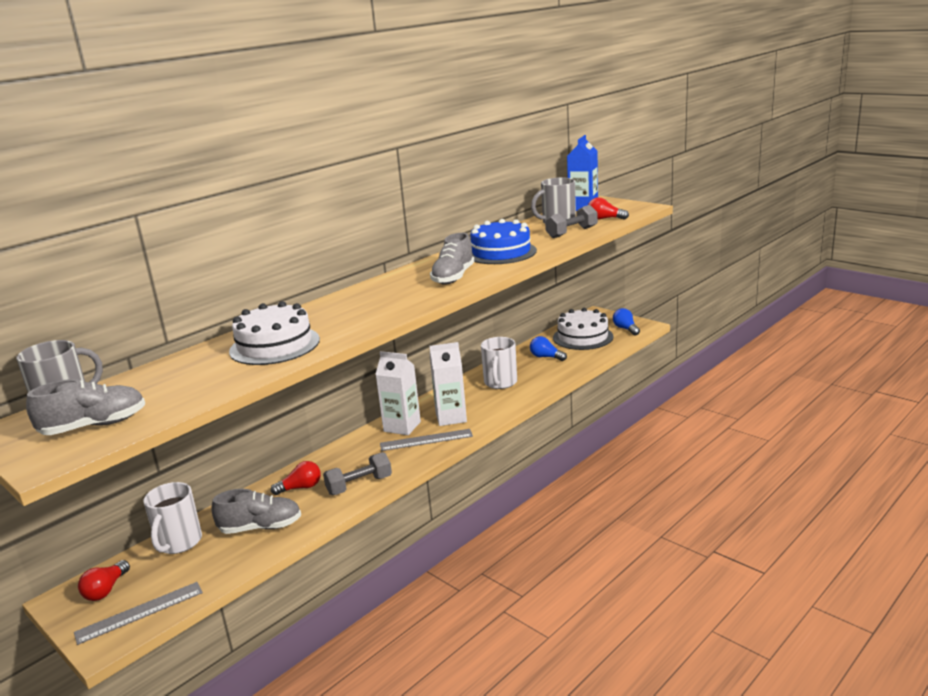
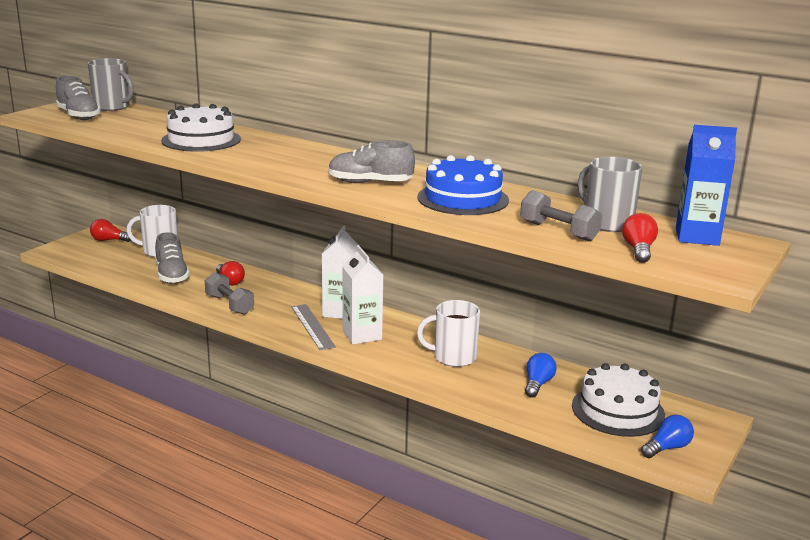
camera: 75 degrees right, 0 degrees up
grey ruler [74,582,203,645] -> none

